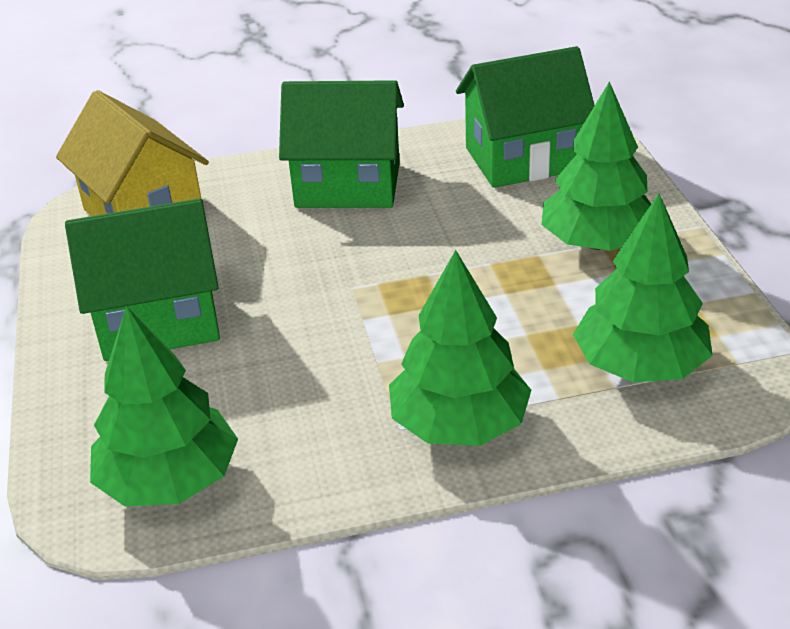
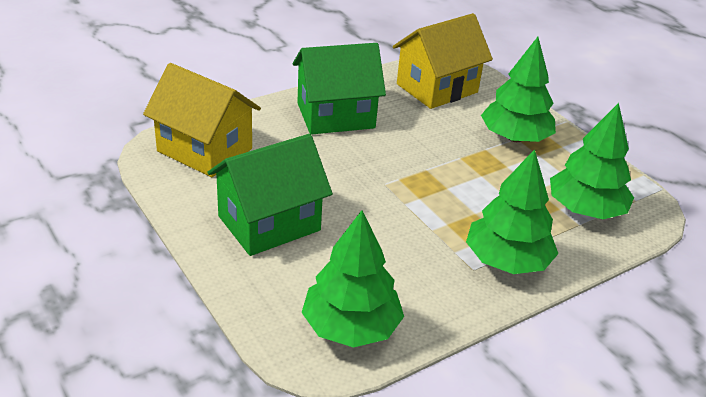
camera: 25 degrees left, 0 degrees up
green house [456,46,595,188] -> yellow house [393,13,493,109]

